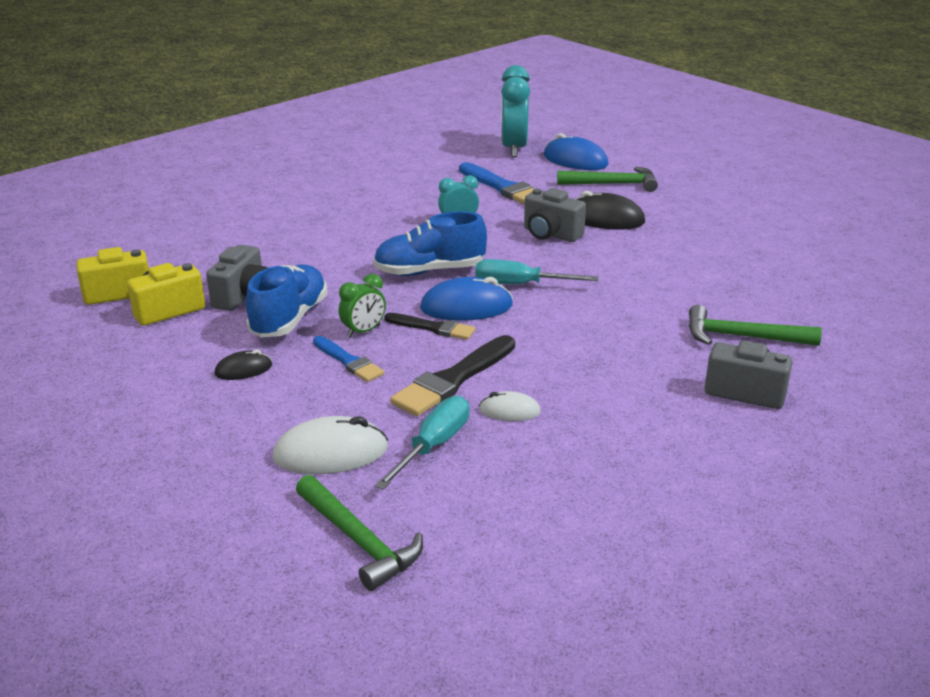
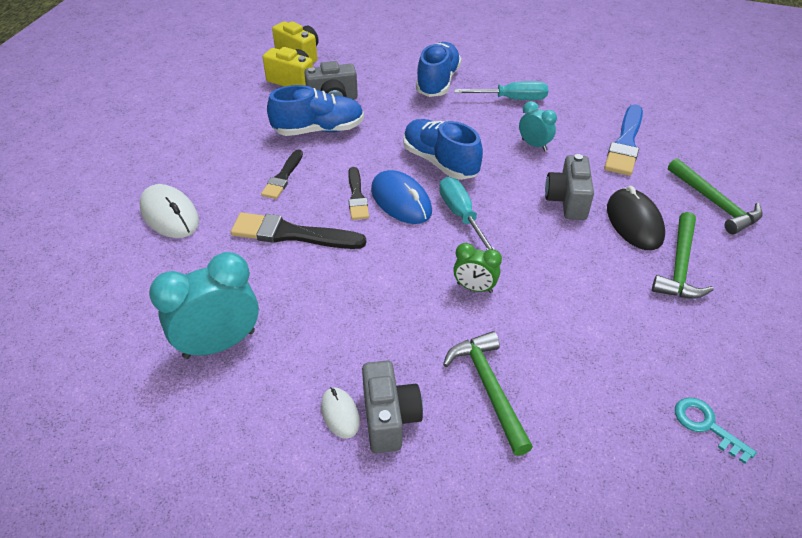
camera: 60 degrees right, 15 degrees up
black mouse [214,350,272,380] -> none
green hammer [296,475,423,591] -> green hammer moved to [652,212,714,299]
blue brush [313,336,384,382] -> black brush [261,150,303,199]
green clock [339,274,386,338] -> green clock moved to [453,243,502,293]
turquoise screwdriver [375,396,469,490] -> turquoise screwdriver moved to [454,81,548,100]
white mouse [479,391,541,421] -> white mouse moved to [321,387,360,439]
turquoise clock [501,65,530,157] -> turquoise clock moved to [149,252,259,359]
blue mouse [544,133,609,170] -> none
none -> blue shoe [416,42,461,97]
none -> turquoise key [675,397,757,464]

